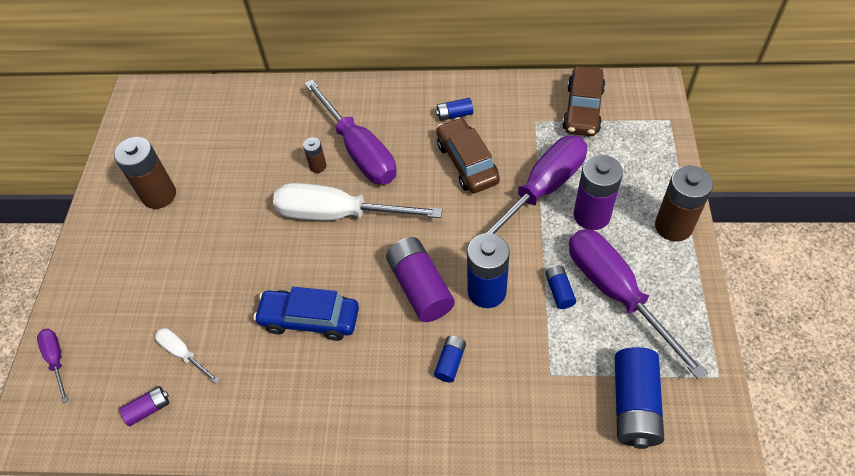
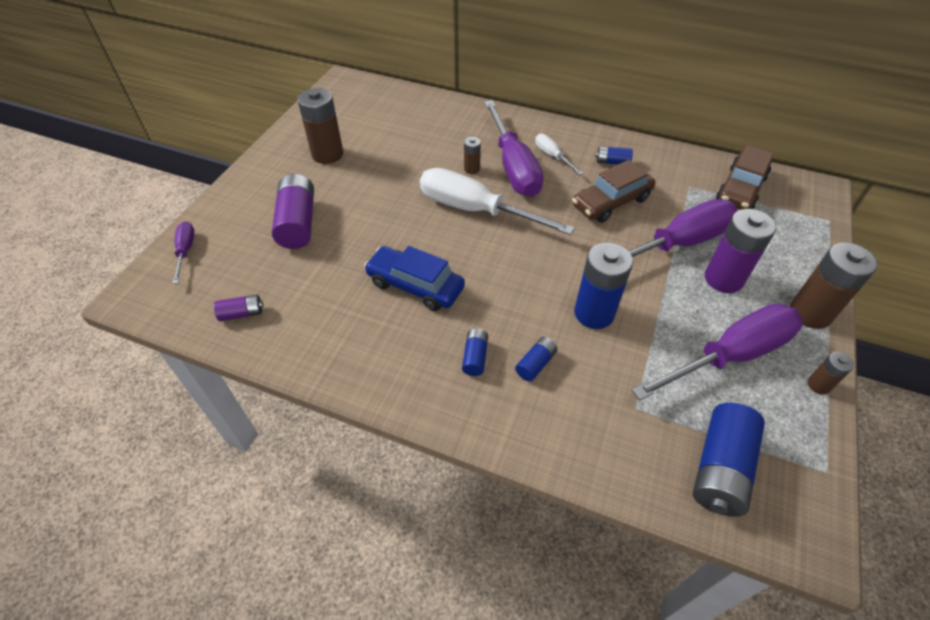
camera: 15 degrees right, 5 degrees down
white screwdriver [155,328,220,384] -> white screwdriver moved to [535,134,583,175]
purple battery [386,237,455,322] -> purple battery moved to [272,174,314,249]
brown car [436,117,500,193] -> brown car turned 120 degrees counterclockwise [572,160,655,223]
blue battery [545,265,576,309] -> blue battery moved to [462,328,488,376]
purple screwdriver [569,229,708,380] -> purple screwdriver turned 75 degrees clockwise [632,303,803,400]
none -> brown battery [807,352,854,395]

